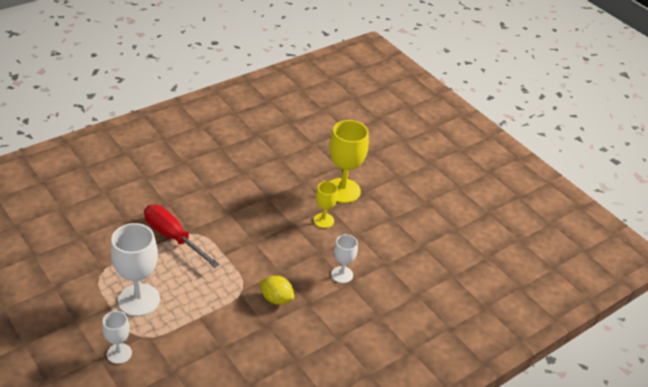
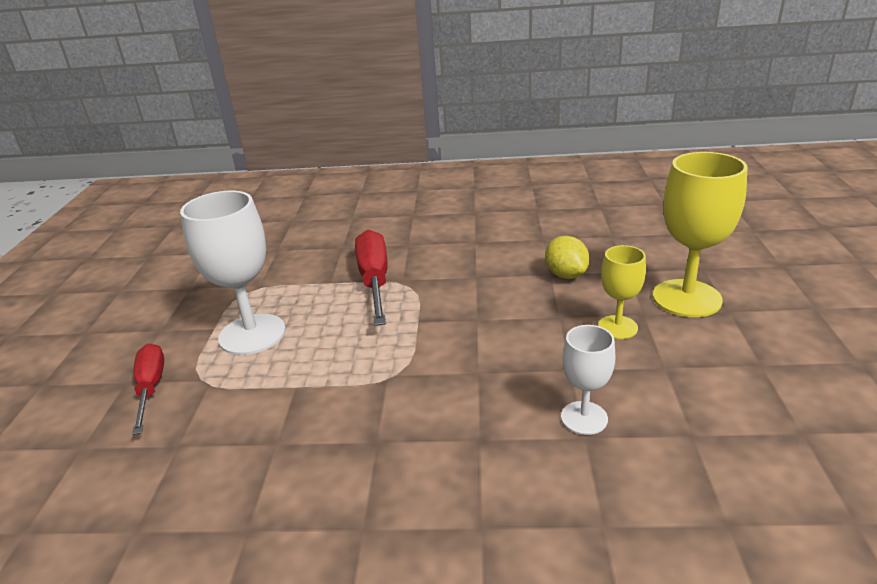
camera: 45 degrees right, 10 degrees down
white goblet [102,311,132,364] -> red screwdriver [132,344,164,435]
yellow lemon [260,276,295,304] -> yellow lemon moved to [545,236,590,279]

